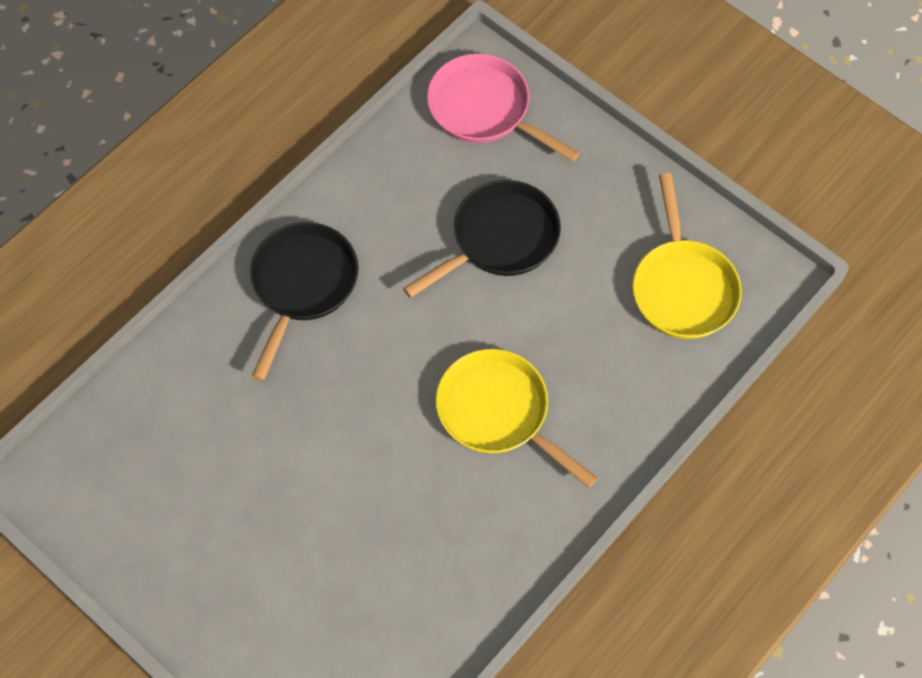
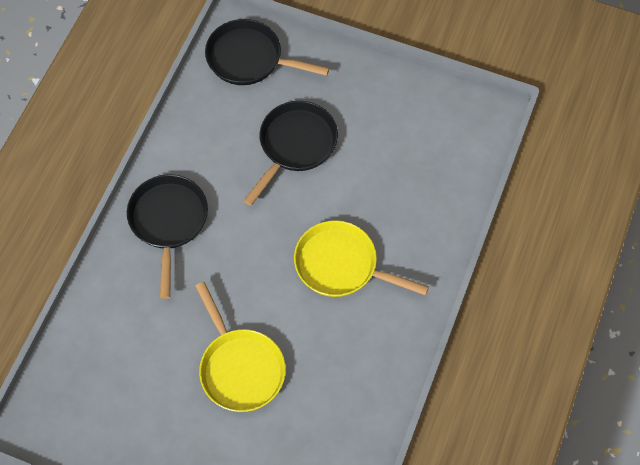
camera: 20 degrees left, 0 degrees up
pink pan [427,53,580,162] -> black pan [205,19,330,85]
yellow pan [633,173,742,339] -> yellow pan moved to [195,282,286,412]

